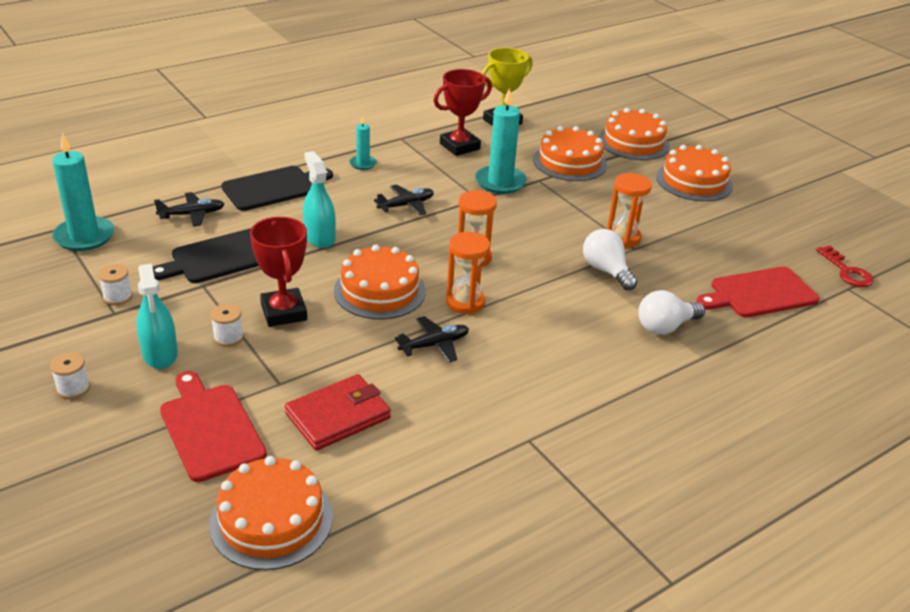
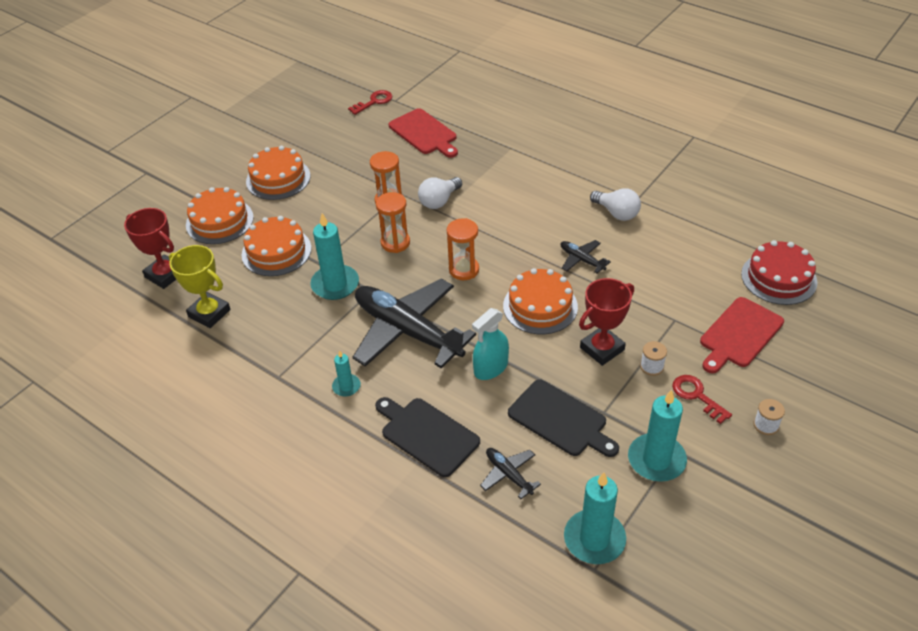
camera: 105 degrees left, 10 degrees up
white spool [98,264,133,305] -> turquoise candle [628,389,687,482]
turquoise spray bottle [137,264,178,369] -> red key [672,375,732,424]
orange cake [209,456,333,570] -> red cake [741,240,817,305]
red wallet [285,374,391,451] -> none
black plane [374,185,434,216] -> black plane [352,279,476,368], size x2.33
red trophy [433,69,492,156] -> red trophy moved to [124,208,176,289]
orange hourglass [446,232,490,314] -> orange hourglass moved to [376,192,410,253]
white light bulb [638,290,705,335] -> white light bulb moved to [590,188,641,221]

